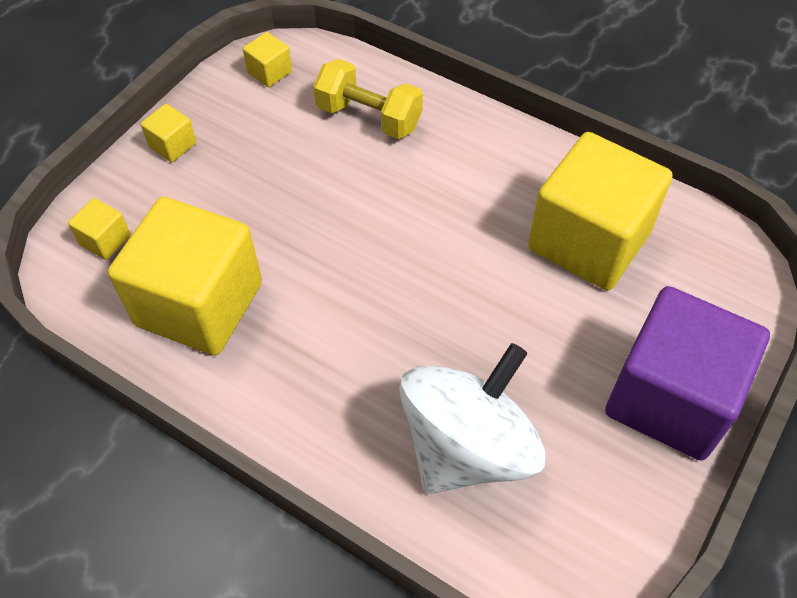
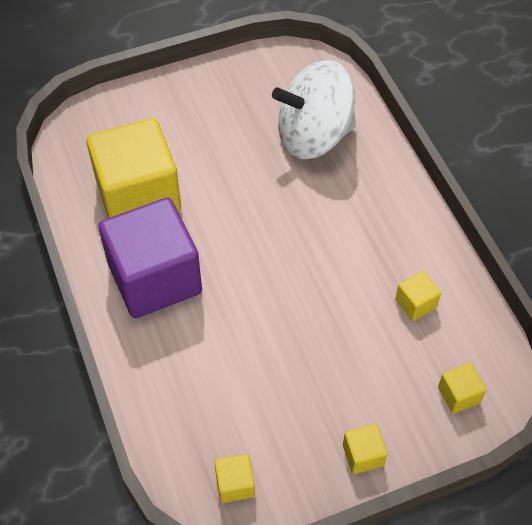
camera: 145 degrees left, 0 degrees up
yellow cube [108,197,262,355] -> yellow cube [395,271,441,321], size x0.41
yellow dumbbell [313,59,423,139] -> none
purple cube [605,286,770,461] -> purple cube moved to [99,198,202,318]

